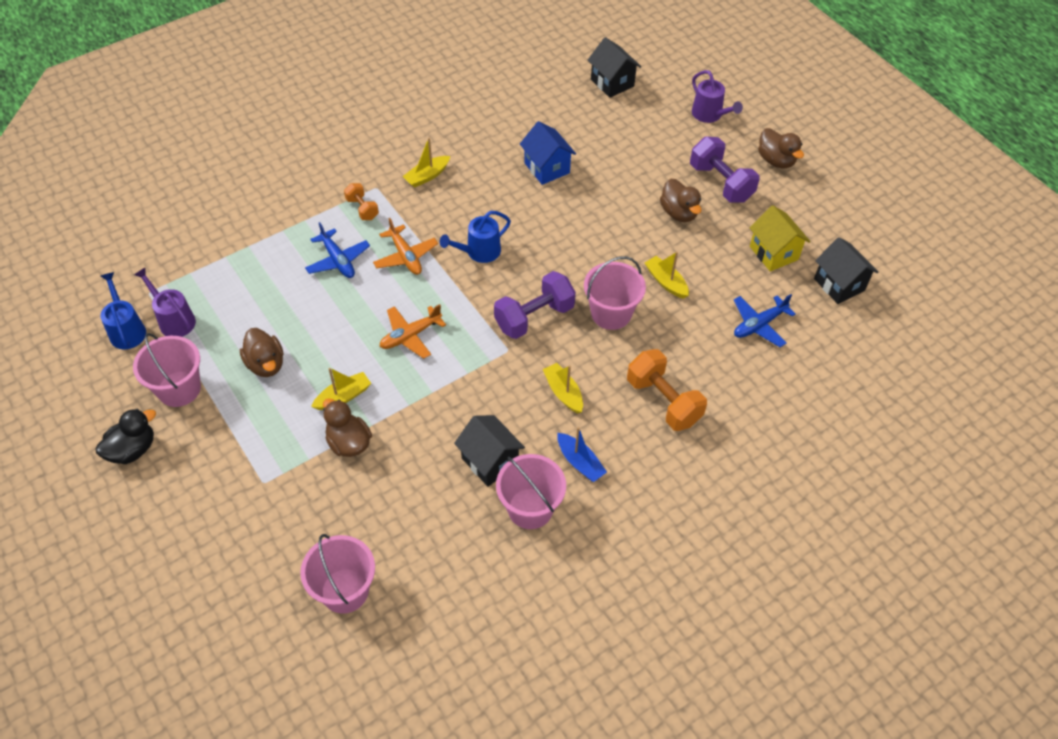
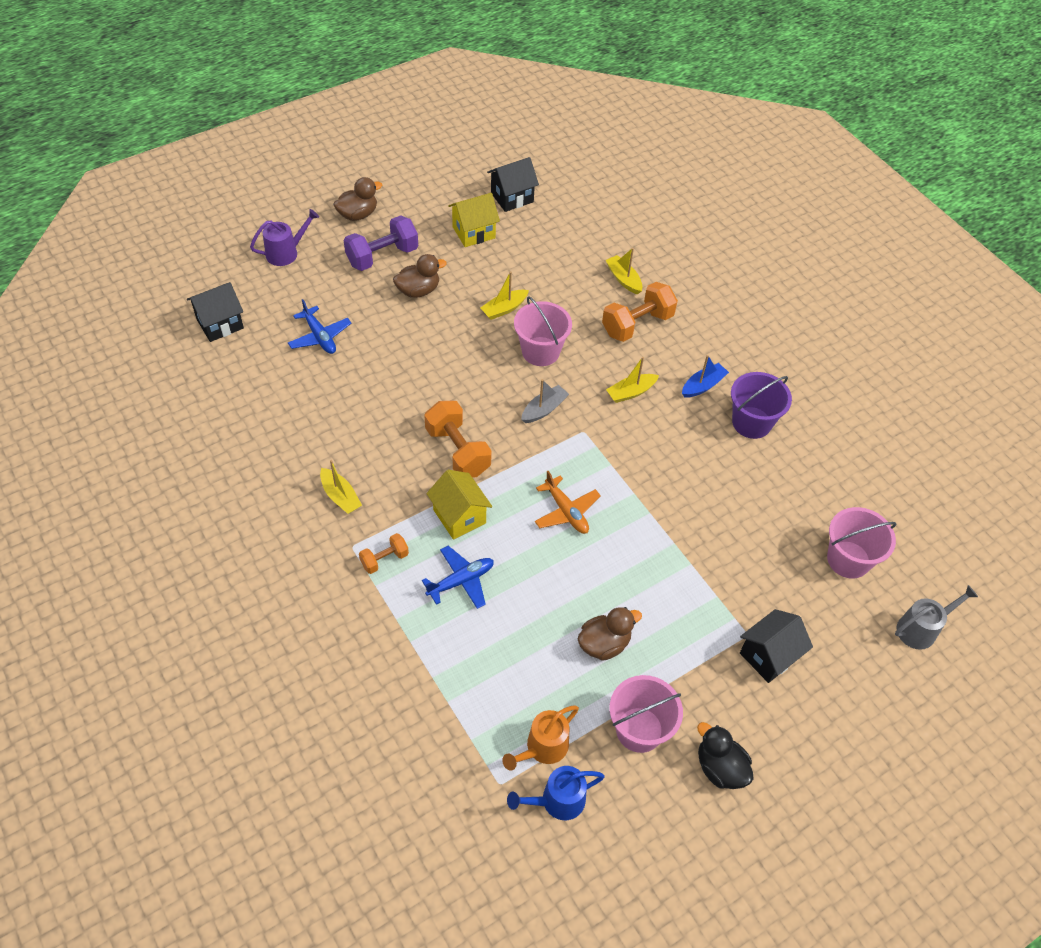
camera: 90 degrees left, 0 degrees up
purple watering can [134,267,196,337] -> orange watering can [502,705,579,771]
yellow boat [311,368,371,410] -> yellow boat moved to [606,248,642,295]
brown duck [323,398,372,457] -> none
orange plane [373,218,438,275] -> yellow house [426,470,492,539]
blue watering can [440,211,511,263] -> orange dumbbell [424,401,492,478]
black house [454,415,525,487] -> black house moved to [740,609,813,683]
purple dumbbell [494,271,576,339] -> grey boat [521,379,569,423]
pink bucket [496,454,566,529] -> purple bucket [731,372,792,439]
blue house [520,121,576,185] -> none
blue plane [734,294,796,347] -> blue plane moved to [288,299,352,354]
none -> grey watering can [895,585,978,650]

